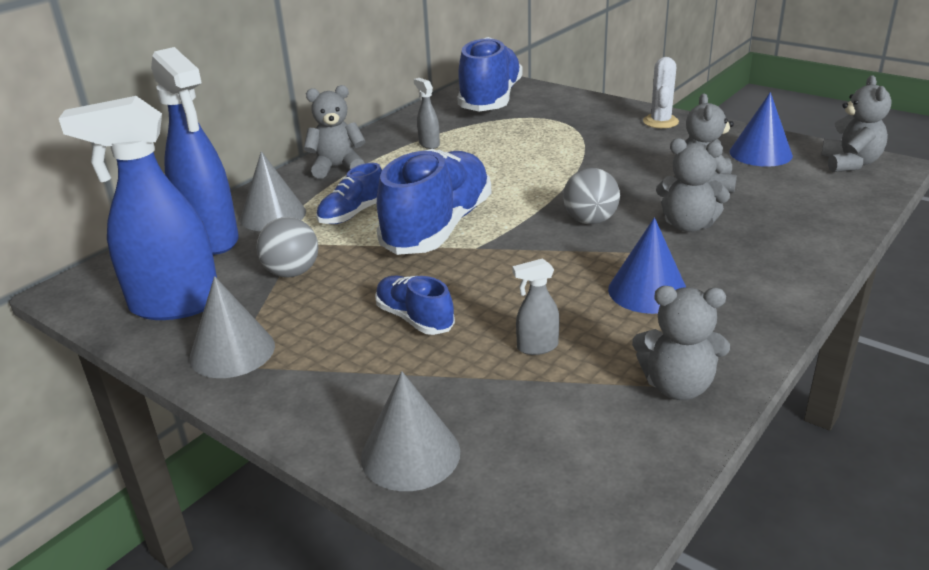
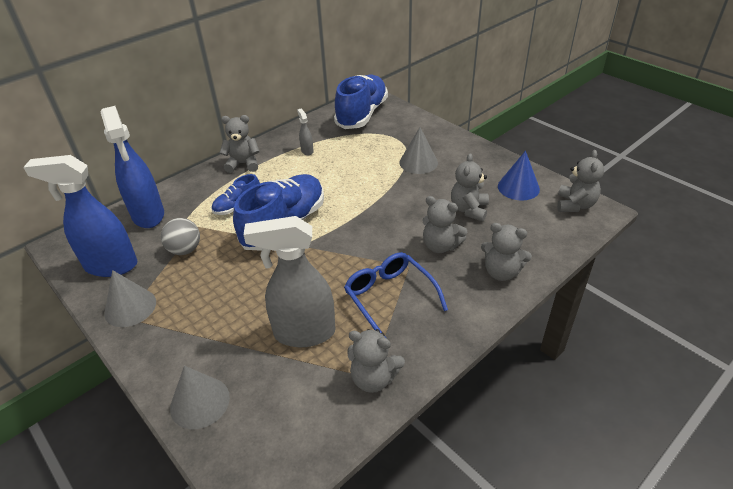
camera: 10 degrees right, 10 degrees up
grey cone [240,151,306,231] -> grey cone moved to [399,127,438,174]
blue shoe [375,275,455,335] -> none
grey spray bottle [513,258,560,355] -> grey spray bottle [244,216,335,347], size x2.37
grey ball [563,168,620,224] -> none
blue cone [608,217,686,314] -> blue glasses [344,252,448,338]
white cactus [643,57,679,128] -> none
none -> grey teddy bear [481,223,532,281]

